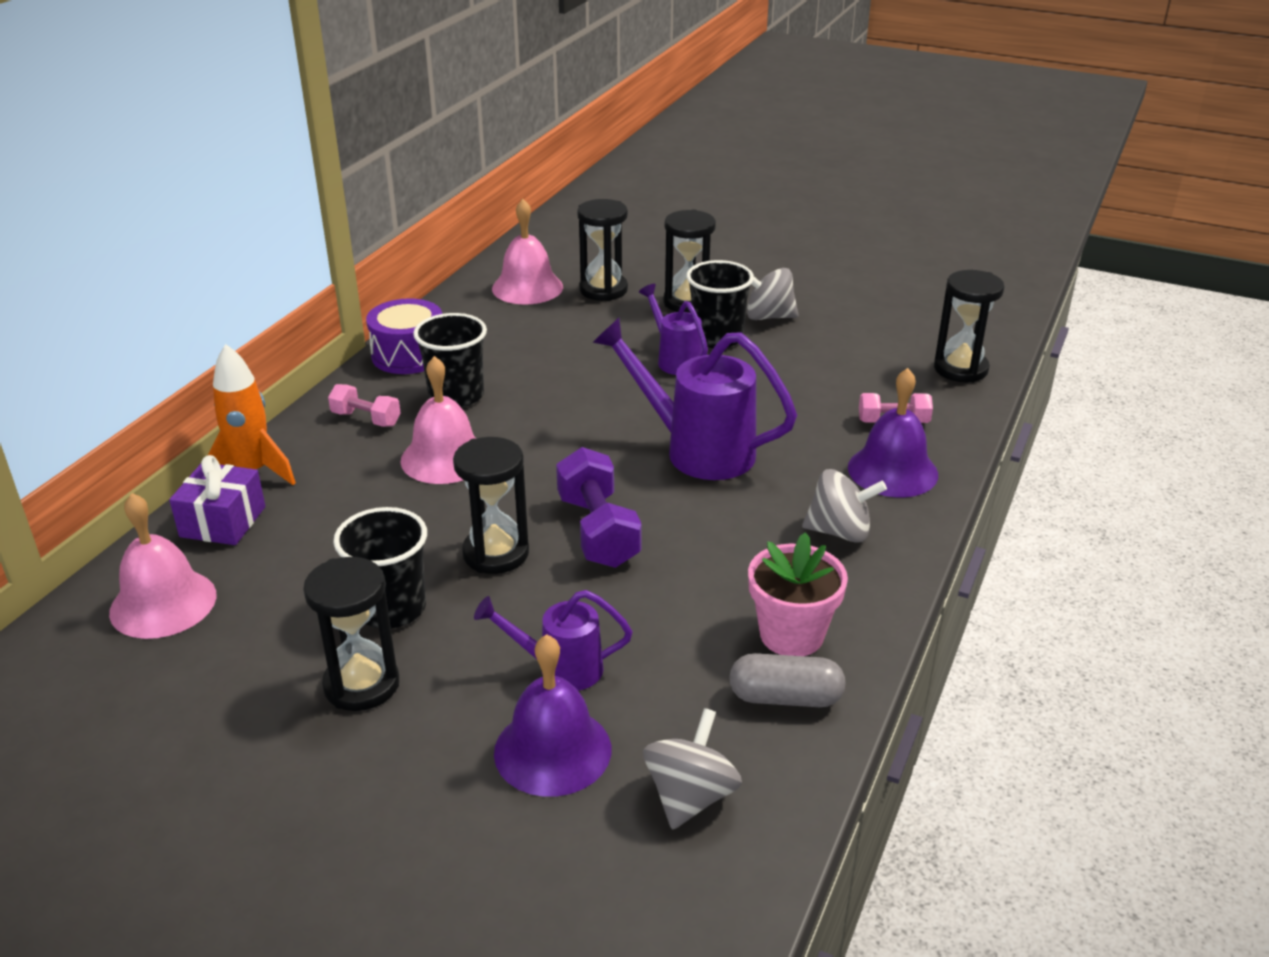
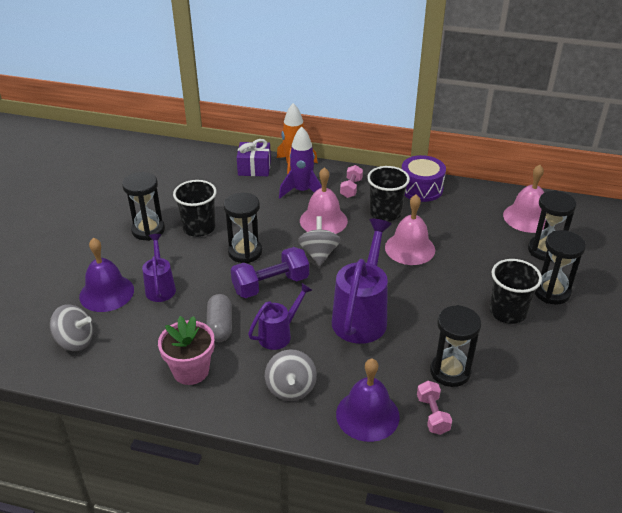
camera: 80 degrees right, 5 degrees up
pink bell [109,493,217,639] -> pink bell moved to [385,195,435,265]
purple watering can [639,284,708,375] -> purple watering can moved to [248,283,312,350]
grey capsule [729,653,846,707] -> grey capsule moved to [207,294,232,342]
grey spinning top [747,268,799,320] -> grey spinning top moved to [298,216,341,266]
black hourglass [934,270,1005,383] -> black hourglass moved to [430,305,481,387]
none -> purple rocket [279,126,322,198]

